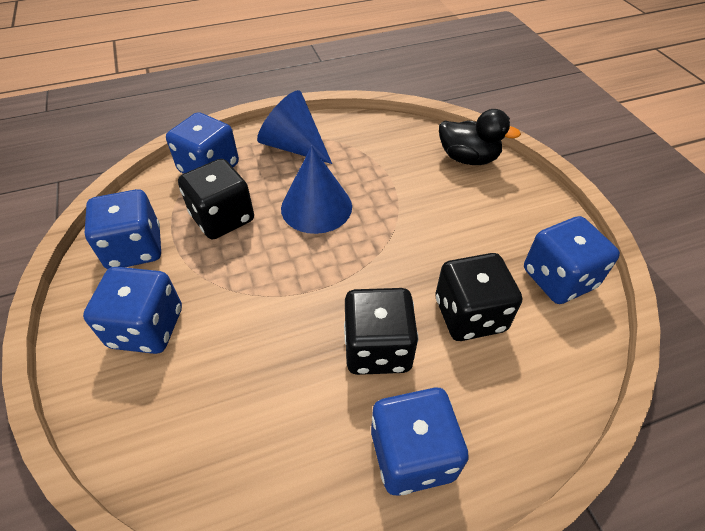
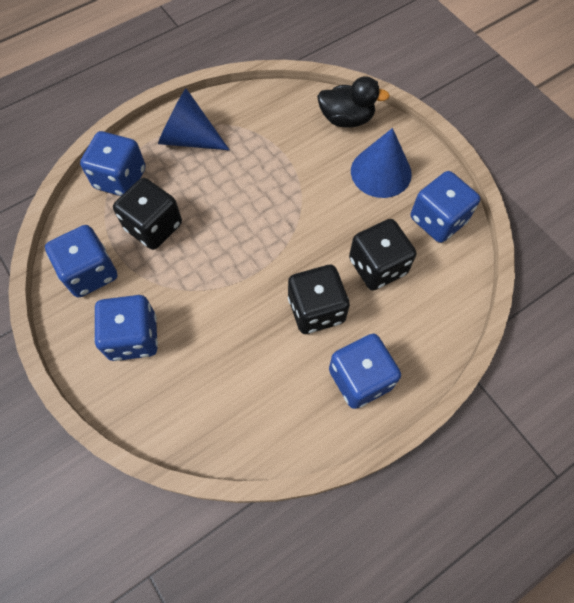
camera: 15 degrees left, 15 degrees up
blue cone [281,146,352,234] -> blue cone moved to [351,128,412,198]

